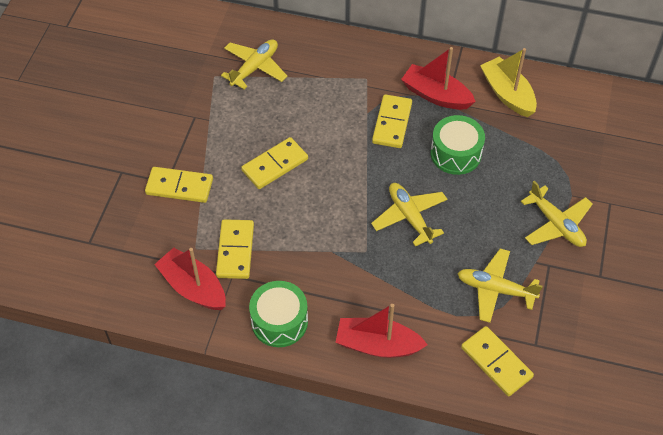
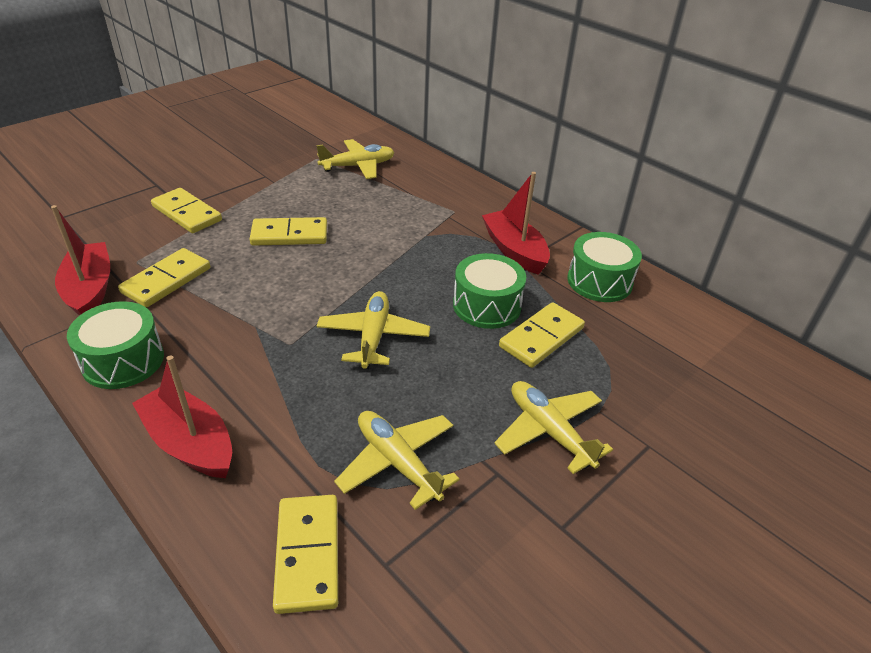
camera: 30 degrees right, 15 degrees down
yellow domino [372,94,412,148] -> yellow domino moved to [499,302,585,368]
yellow boat [480,48,537,117] -> green drum [568,232,642,302]
yellow plane [521,181,593,247] -> yellow plane turned 150 degrees clockwise [494,381,613,474]

